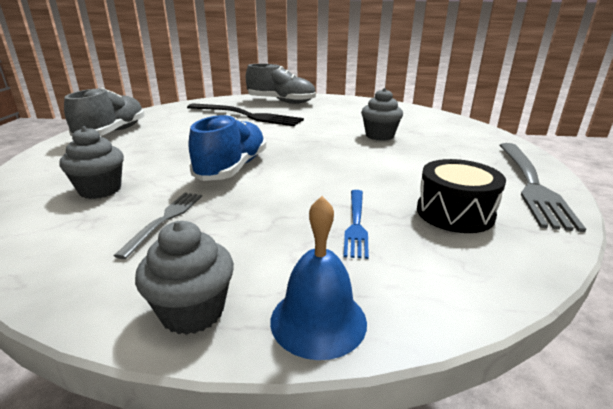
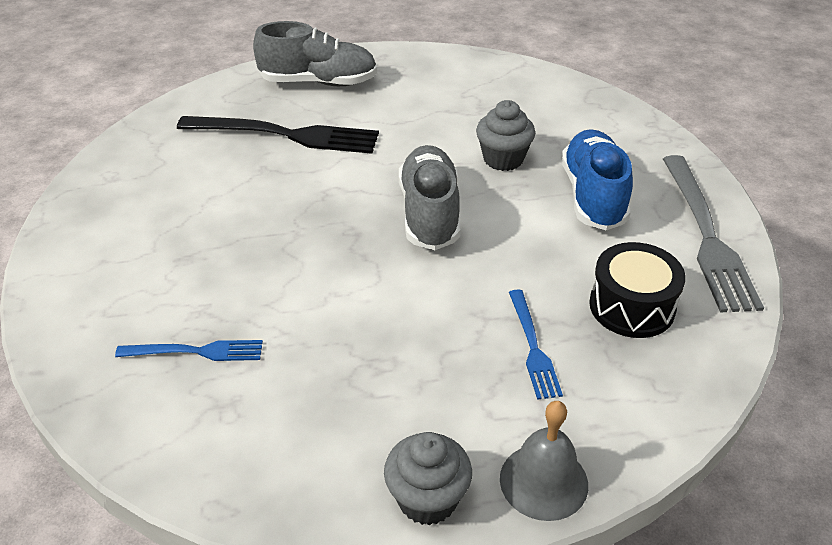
camera: 15 degrees left, 15 degrees up
grey cupcake [59,126,124,199] -> blue fork [115,340,263,361]
grey shoe [64,88,145,136] -> grey shoe moved to [399,145,460,250]
grey fork [114,193,202,259] -> none
blue shoe [189,114,266,181] -> blue shoe moved to [561,129,633,230]
blue bell [270,196,367,360] -> grey bell [500,401,588,521]

